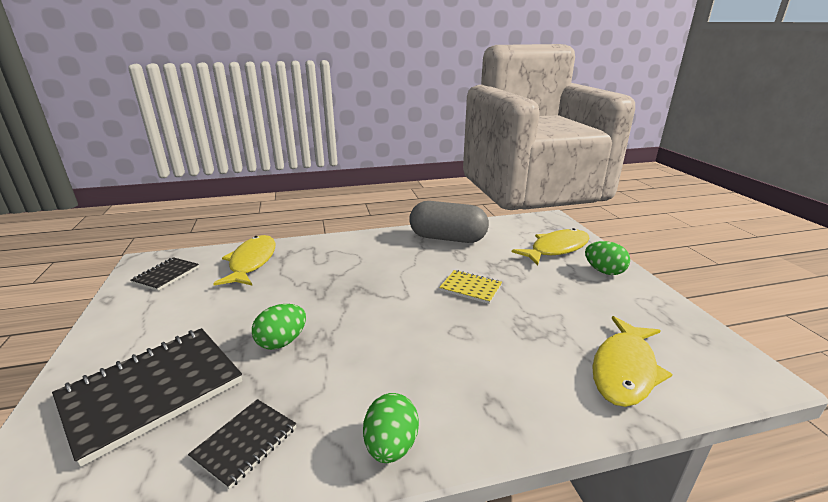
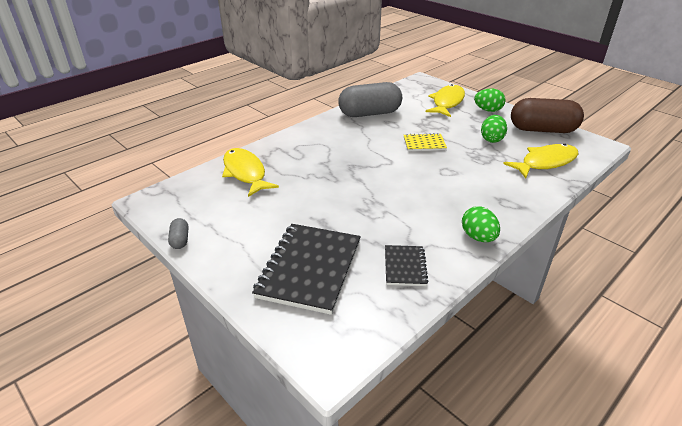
camera: 30 degrees left, 10 degrees up
black notebook [130,257,199,291] -> none
green egg [252,304,306,350] -> green egg moved to [481,115,507,143]
yellow fish [592,316,673,407] -> yellow fish turned 120 degrees counterclockwise [503,144,579,178]
none -> grey capsule [168,218,188,249]
none -> brown capsule [511,98,584,133]

